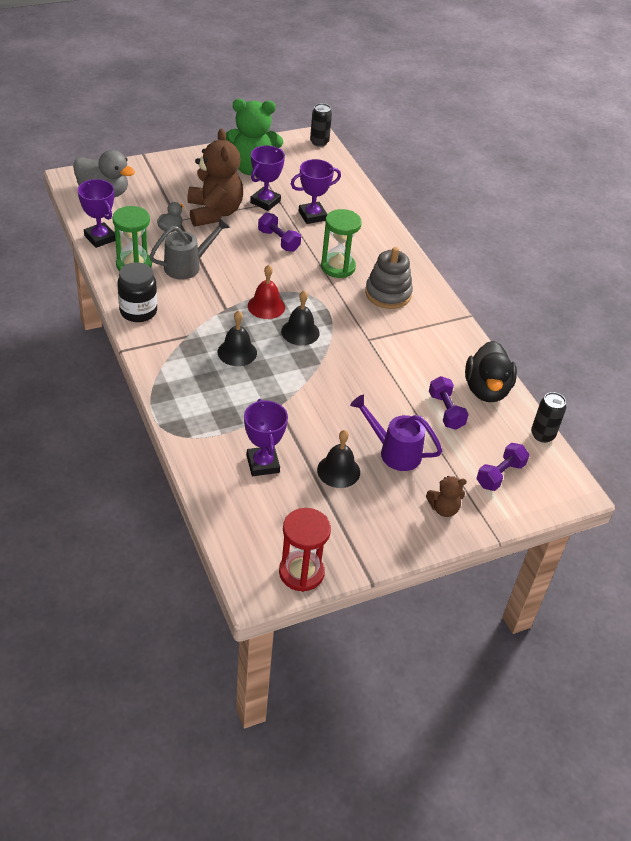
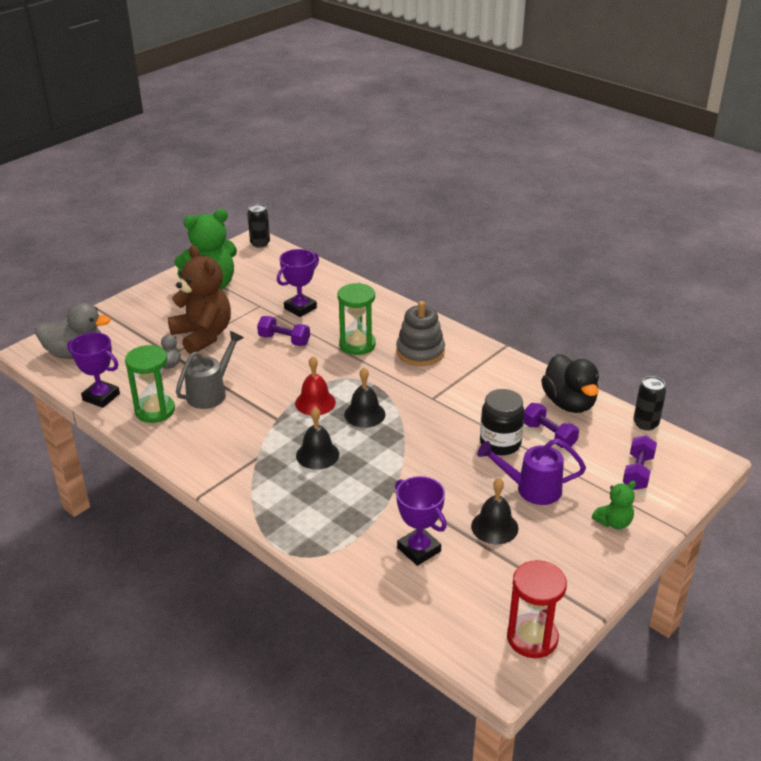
camera: 20 degrees left, 10 degrees down
black jar [117,262,157,322] -> black jar moved to [480,389,525,455]
purple trophy [250,145,285,211] -> none
brown teddy bear [426,476,467,517] -> green teddy bear [592,481,636,529]

